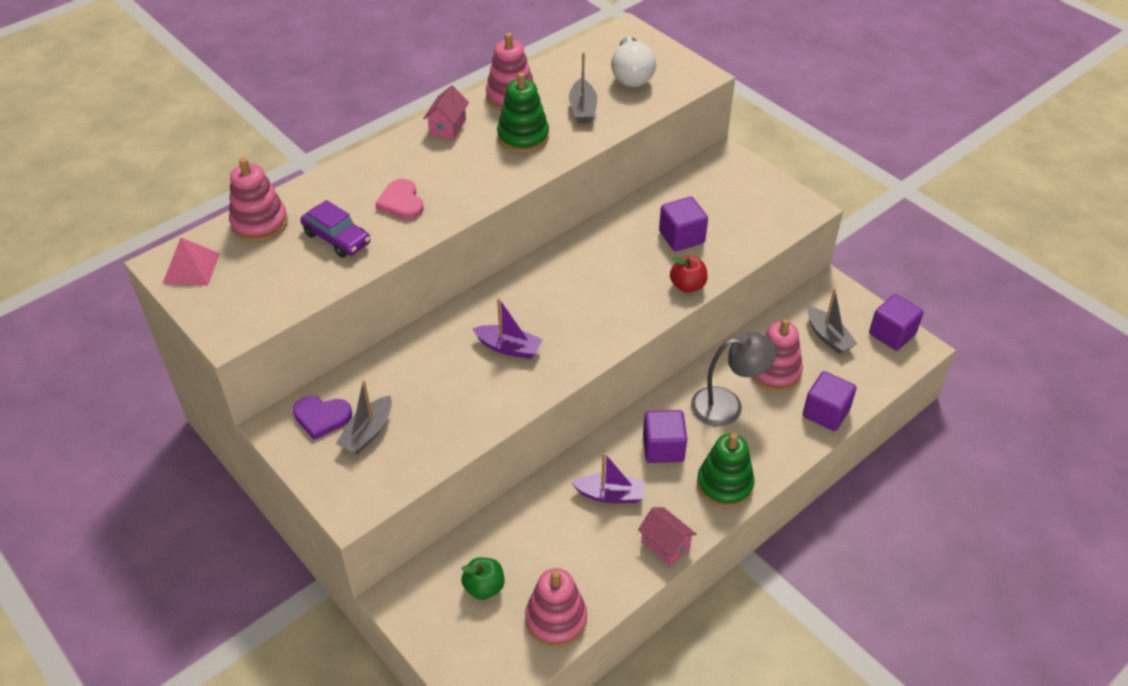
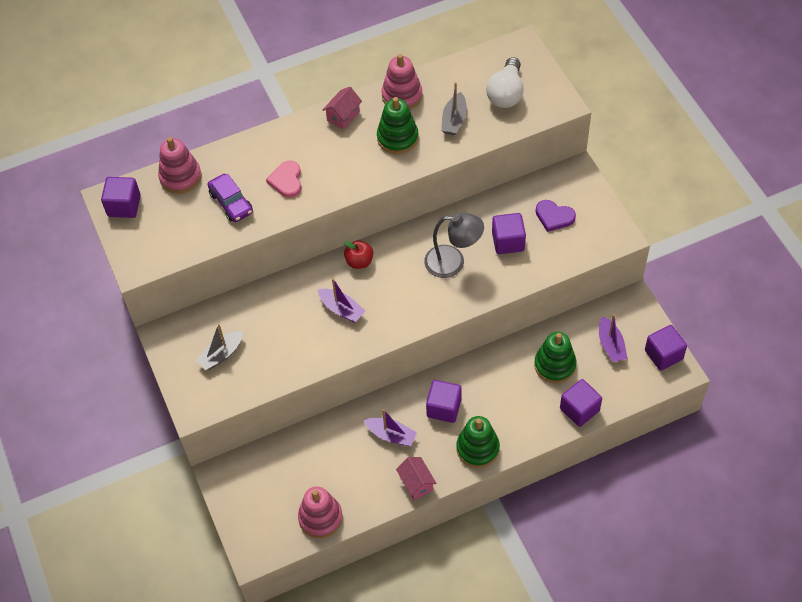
camera: 20 degrees right, 10 degrees up
pink pyramid [162,238,220,286] -> purple cube [101,177,141,218]
purple heart [293,396,352,440] -> purple heart moved to [536,200,576,232]
green apple [461,557,504,600] -> none
red apple [670,256,708,293] -> red apple moved to [344,240,373,269]
grey lamp [691,332,777,426] -> grey lamp moved to [424,213,484,278]
pink stacking toy [752,319,803,391] -> green stacking toy [534,332,577,383]
grey boat [808,289,858,354] -> purple boat [599,314,628,362]

